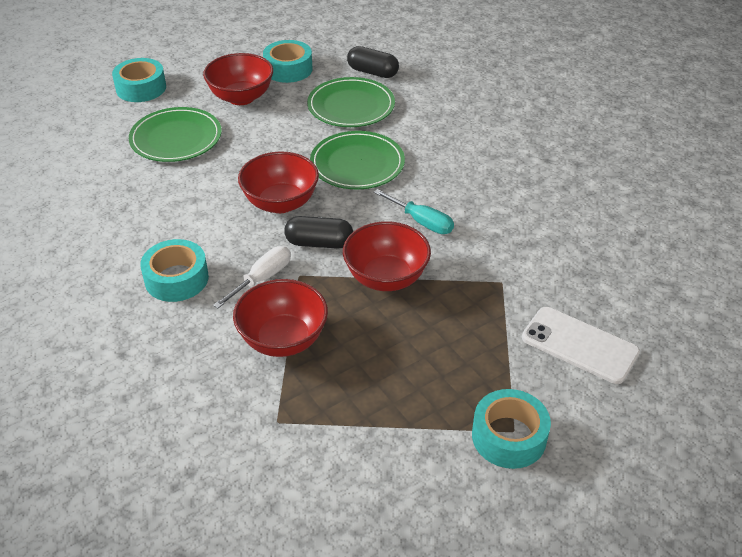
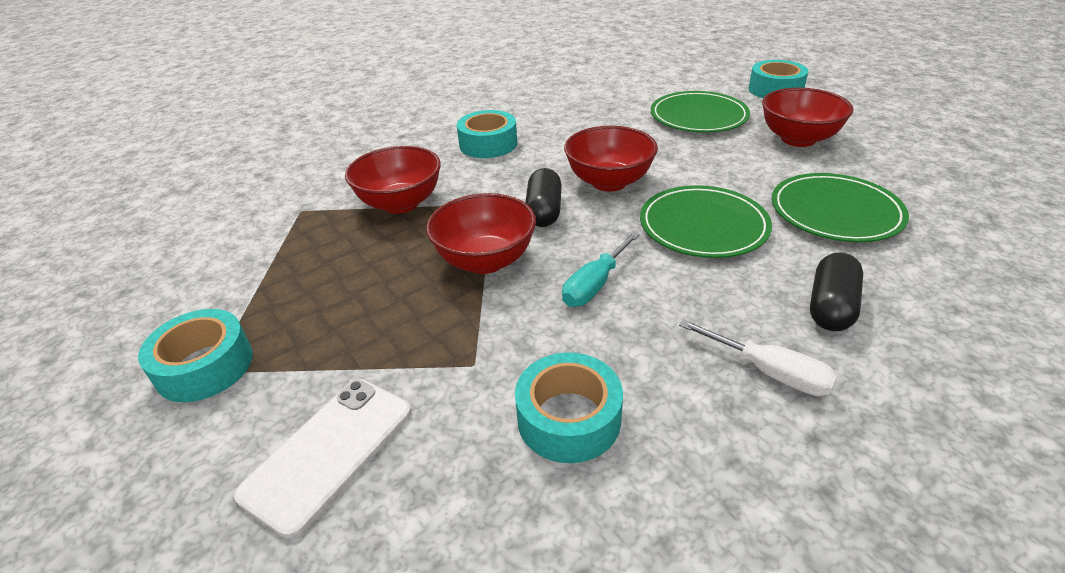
camera: 90 degrees right, 5 degrees down
white screwdriver [213,246,291,308] -> white screwdriver moved to [679,319,837,396]
turquoise tape [263,40,313,83] -> turquoise tape moved to [515,352,623,463]
black capsule [347,46,399,78] -> black capsule moved to [810,252,863,331]

